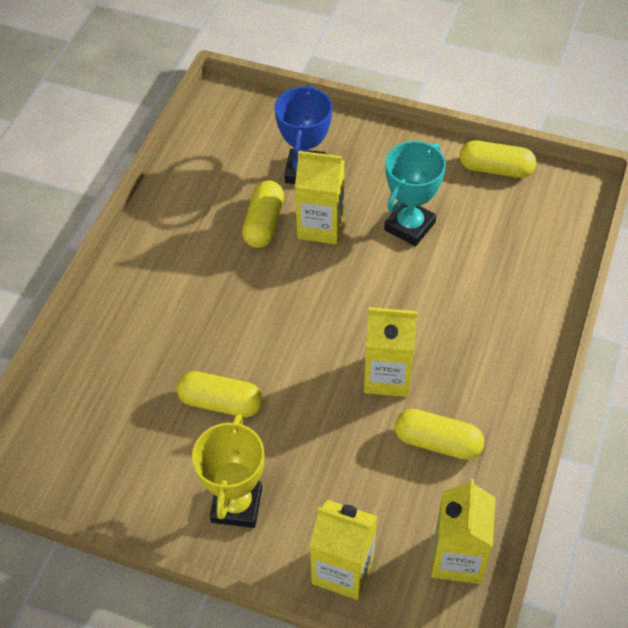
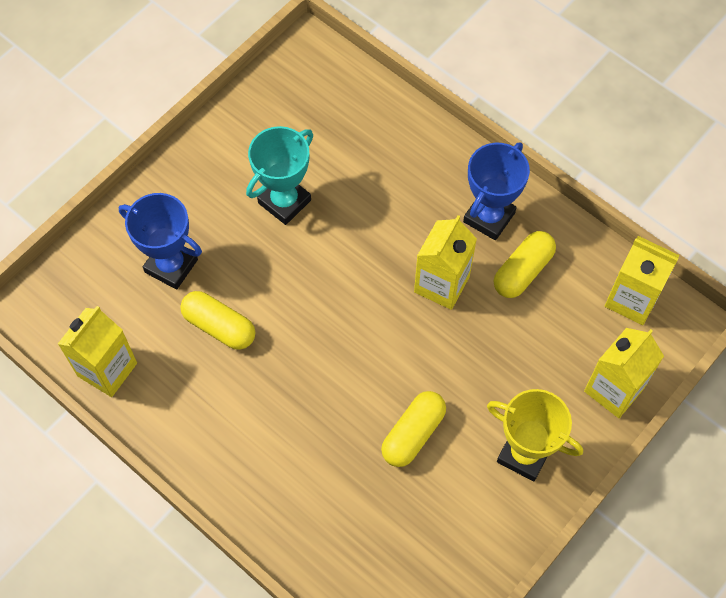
camera: 70 degrees left, 10 degrees up
yellow carton [295,151,344,244] -> yellow carton moved to [58,306,137,397]
turquoise trophy [384,141,446,246] -> turquoise trophy turned 75 degrees clockwise [246,126,313,225]
yellow capsule [460,140,536,178] -> none
none -> blue trophy [463,142,530,240]

